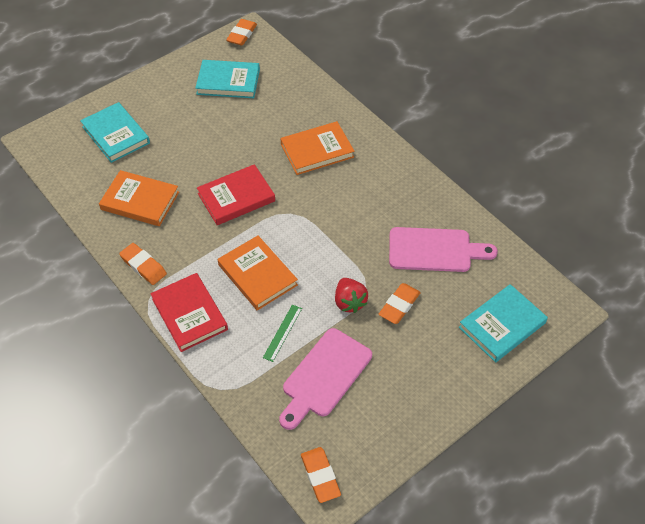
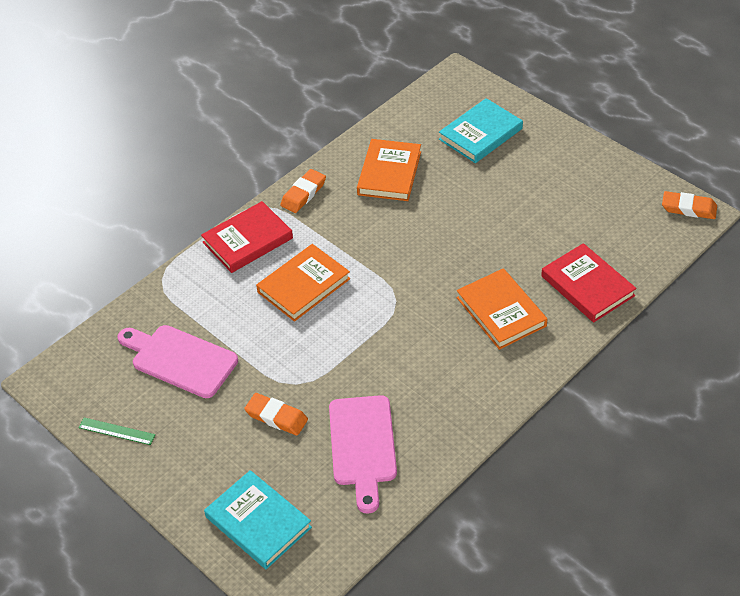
camera: 85 degrees right, 5 degrees down
turquoise book [195,60,260,98] -> none
red book [197,164,275,225] -> red book moved to [541,243,637,323]
green ruler [263,305,302,362] -> green ruler moved to [79,418,155,445]
orange eraser [301,447,341,503] -> none
red strawberry [335,278,368,313] -> none

